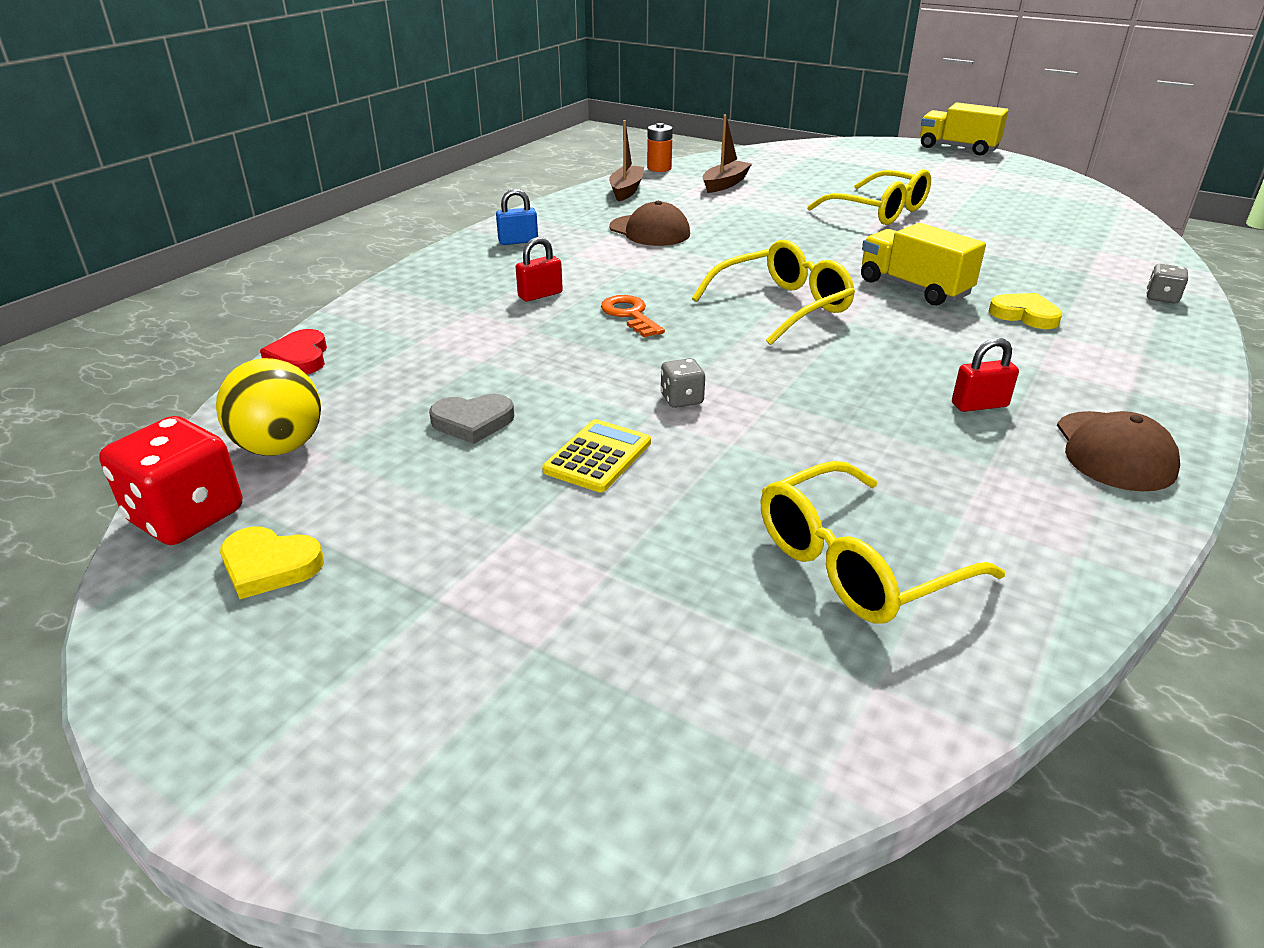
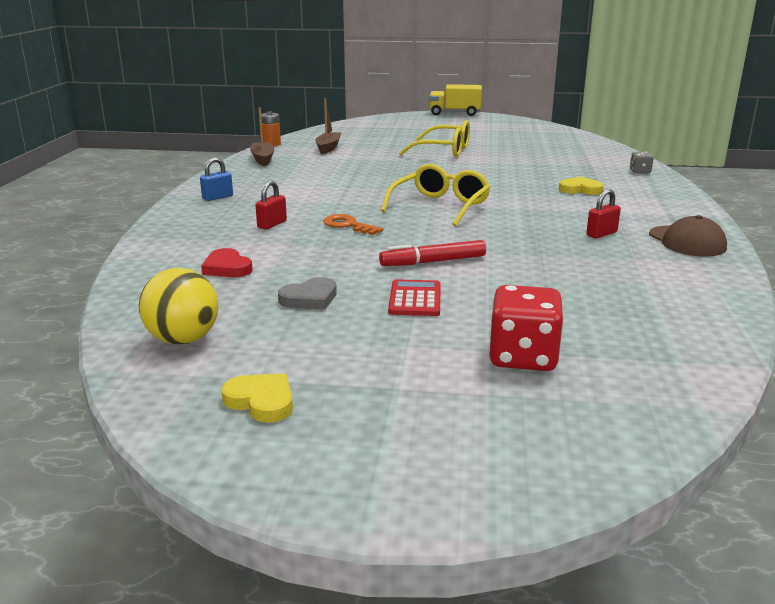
camera: 25 degrees left, 10 degrees down
red dice [99,416,242,545] -> red dice moved to [489,285,563,371]
yellow heart [220,526,324,599] -> yellow heart turned 135 degrees counterclockwise [221,373,293,423]
red heart [260,329,327,374] -> red heart moved to [201,248,253,277]
yellow calculator [542,419,651,492] -> red calculator [388,279,441,316]
brown cap [609,201,690,246] -> none
grey dice [661,358,705,408] -> red marker [379,240,486,266]
yellow glasses [761,461,1005,624] -> none
yellow truck [861,223,986,306] -> none

